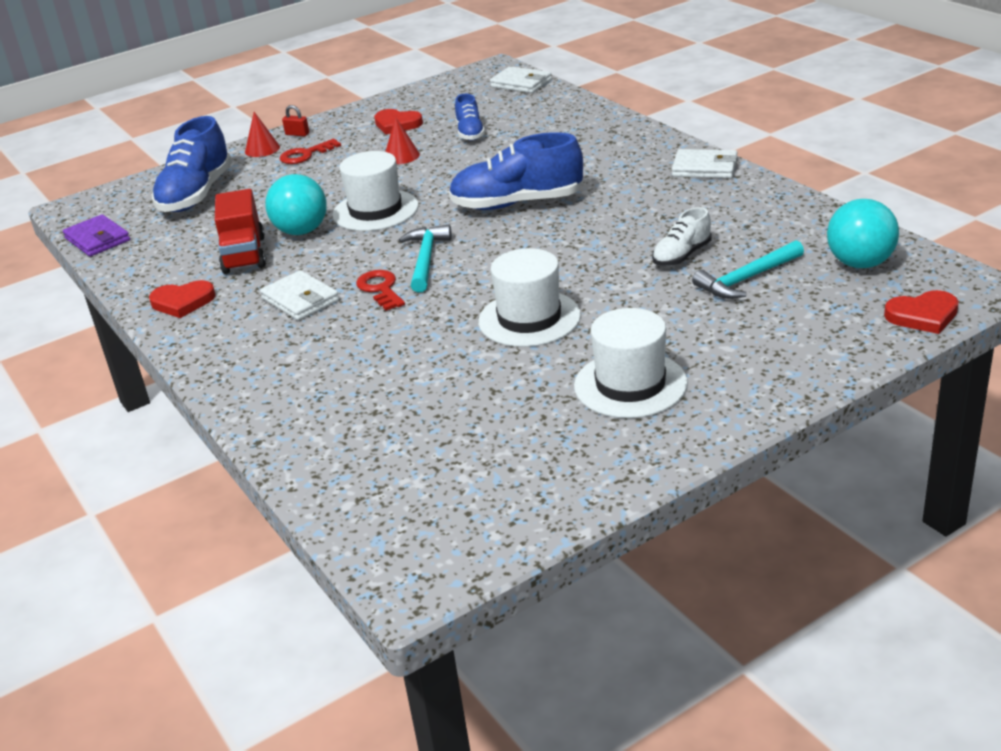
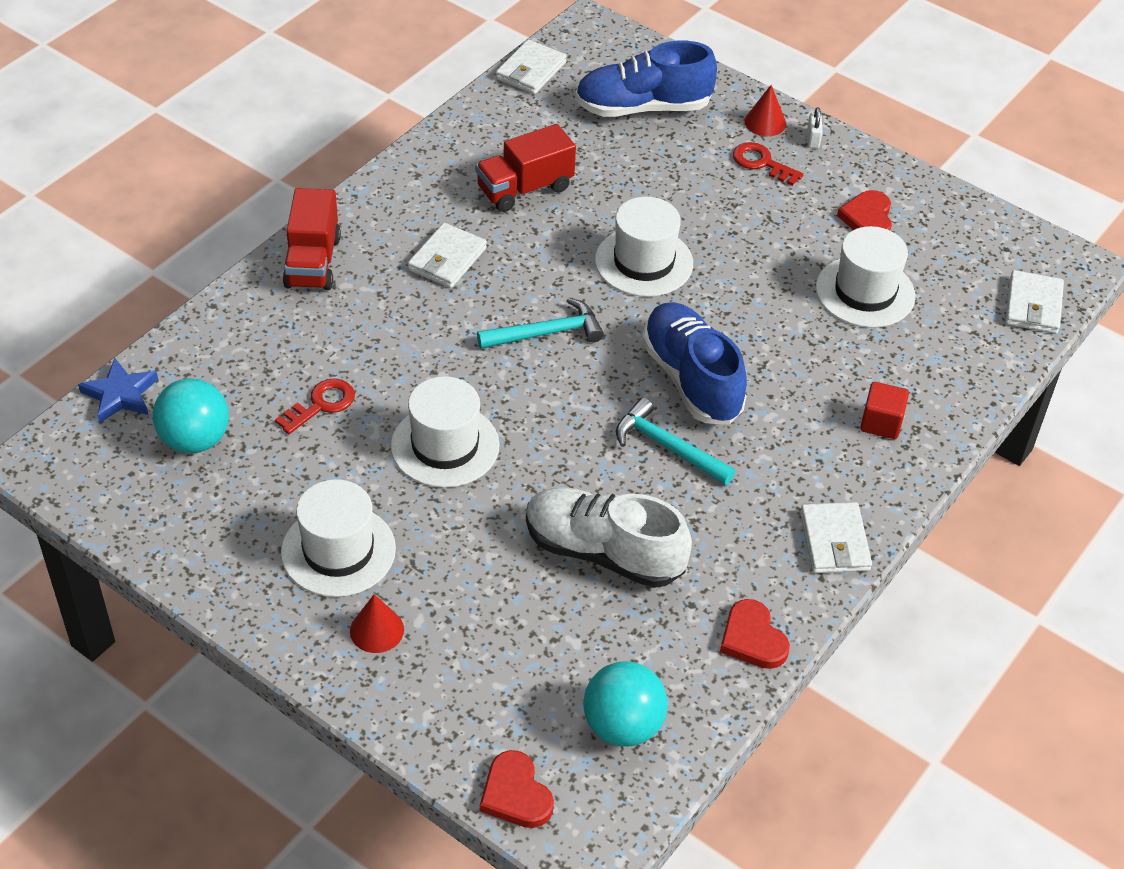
camera: 65 degrees right, 15 degrees up
purple wallet [63,214,130,256] -> white wallet [496,40,567,94]
red heart [149,280,216,318] -> red heart moved to [720,599,790,669]
turquoise ball [265,174,327,235] -> turquoise ball moved to [153,378,229,453]
red padlock [282,105,309,136] -> white padlock [807,107,823,148]
red key [356,270,405,311] -> red key moved to [275,378,355,434]
red cone [385,117,420,164] -> red cone moved to [350,594,404,653]
blue shoe [455,94,485,141] -> white hat [816,226,915,328]
white shoe [652,207,712,266] -> white shoe [526,487,692,588], size x1.86
turquoise hammer [692,240,804,299] -> turquoise hammer moved to [616,397,735,485]
none -> blue star [78,358,158,423]
none -> red truck [283,188,341,290]
none -> red cube [860,382,909,439]

